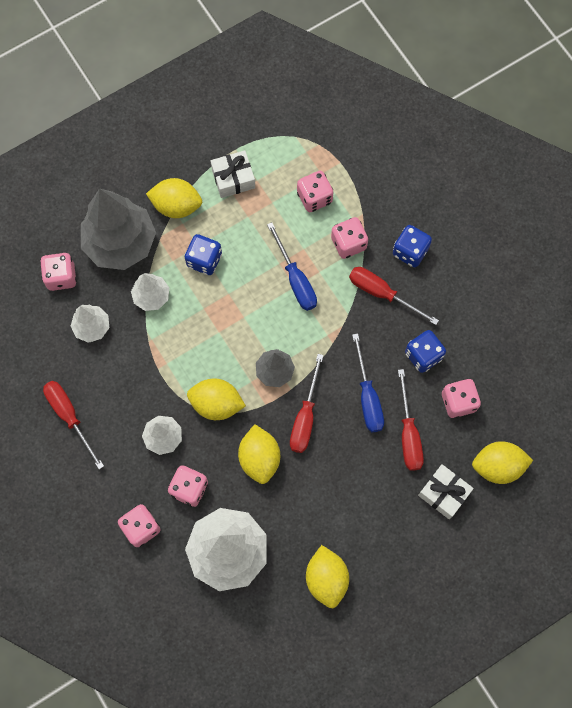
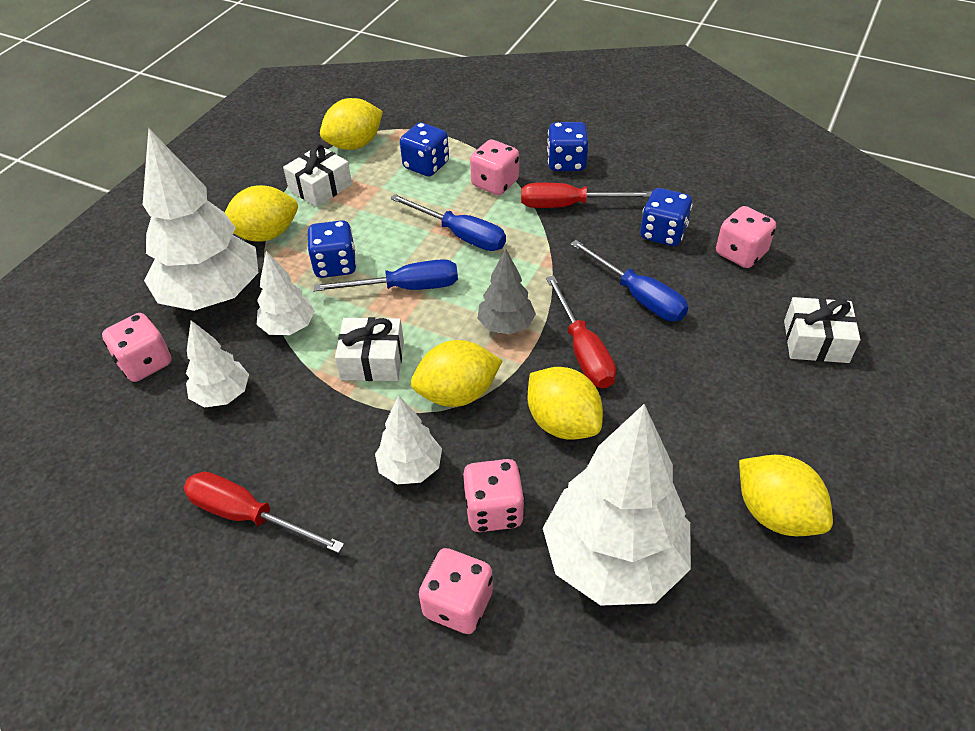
camera: 30 degrees left, 25 degrees down
grey tree [81,189,156,270] -> white tree [143,128,259,311]
pink dice [297,171,333,212] -> blue dice [400,122,449,176]
red screwdriver [398,369,424,471] -> none
yellow lemon [472,441,533,484] -> yellow lemon moved to [320,98,383,150]
none -> blue screwdriver [313,259,458,291]
none -> white gift [335,317,404,381]

